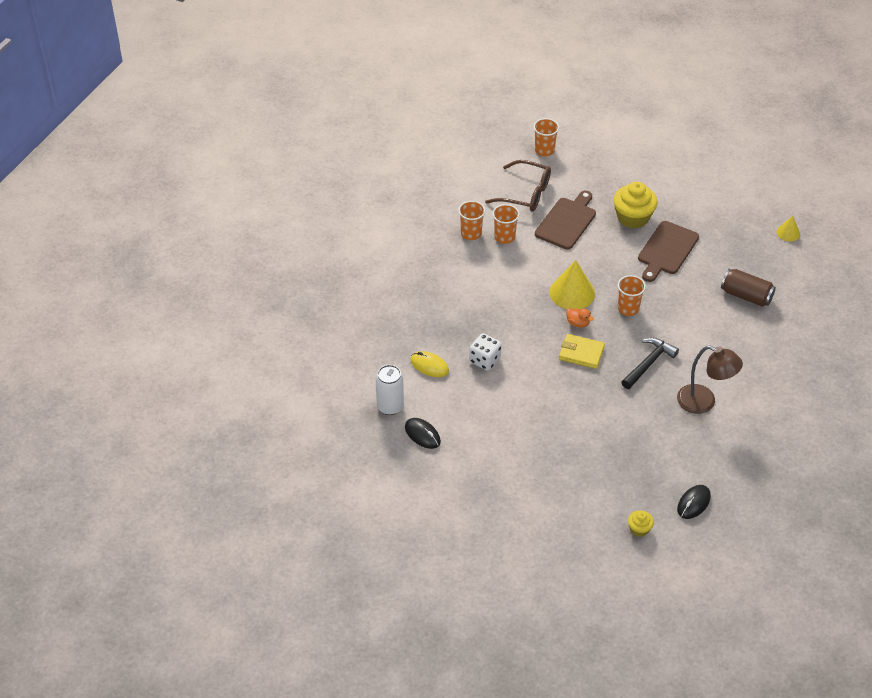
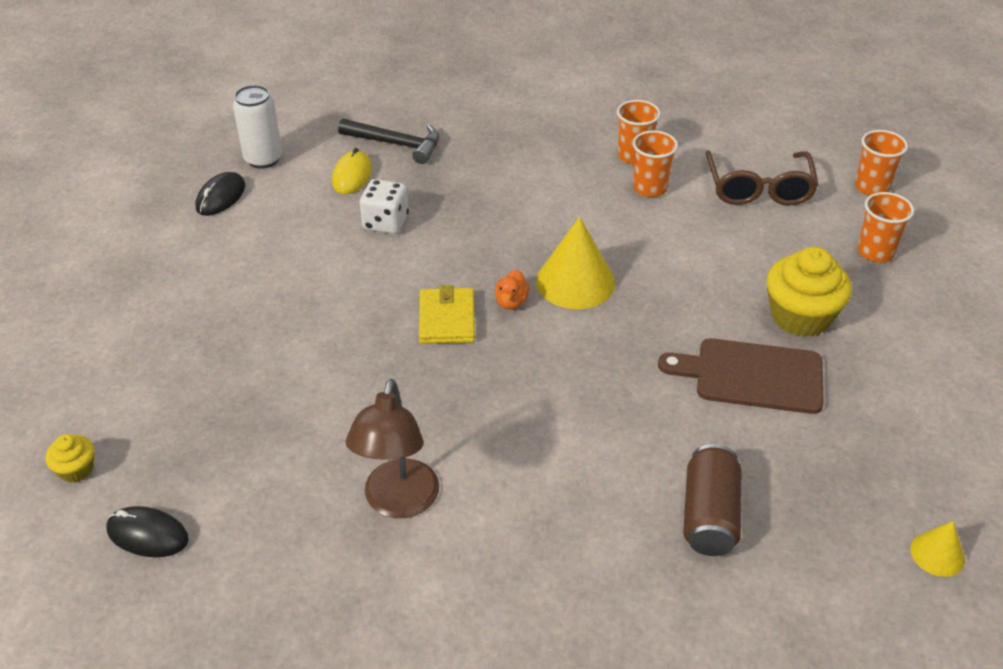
camera: 70 degrees right, 5 degrees down
brown cutting board [535,191,596,250] -> none
orange cup [618,275,646,316] -> orange cup moved to [857,192,914,263]
black hammer [621,338,679,389] -> black hammer moved to [338,118,439,164]

